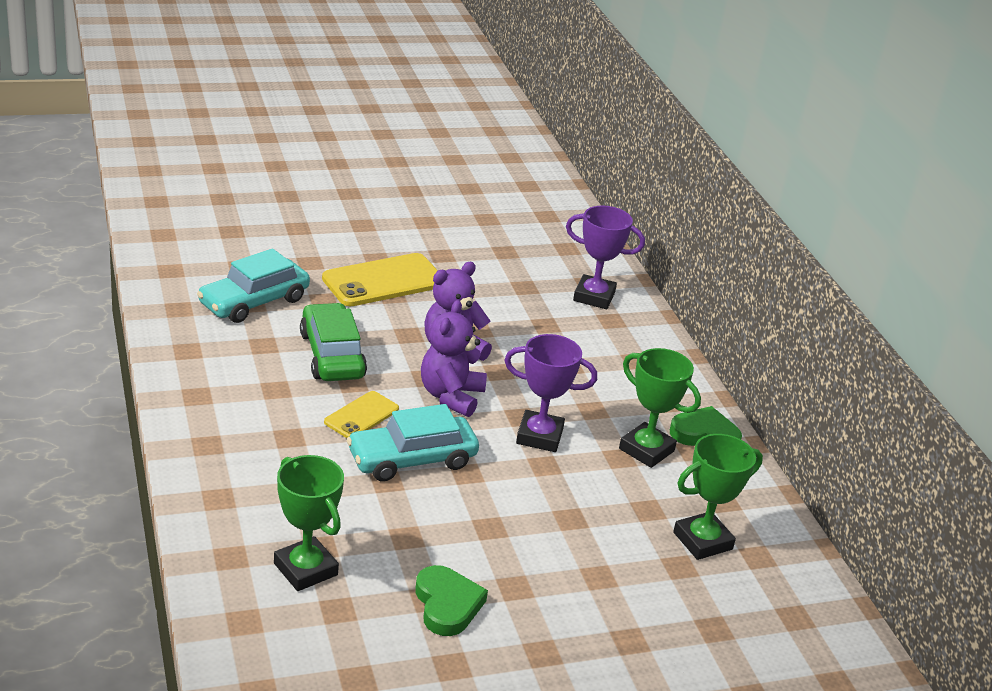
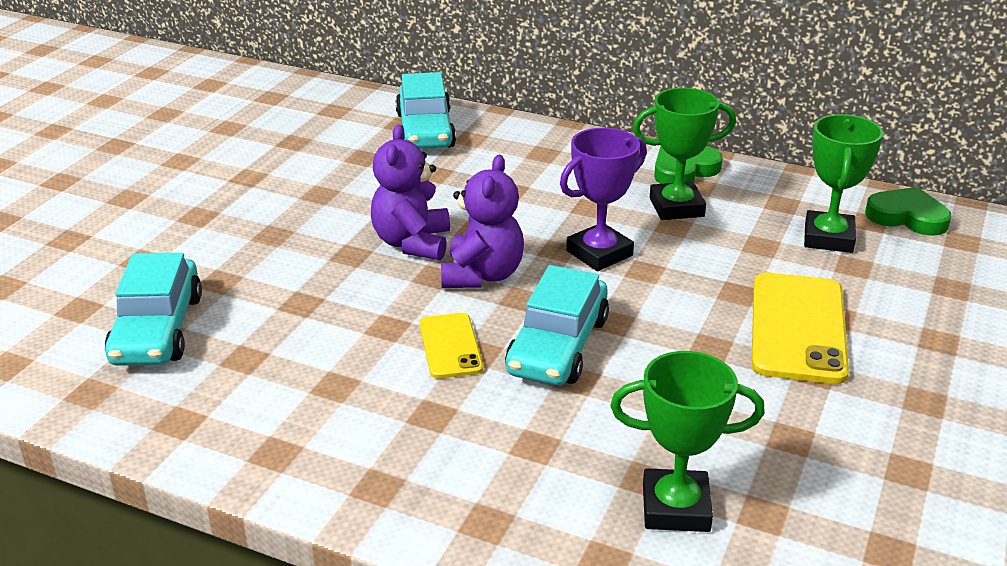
camera: 45 degrees left, 0 degrees up
green car [300,303,367,381] -> none
yellow phone [322,253,438,306] -> yellow phone moved to [752,273,849,384]
green heart [415,565,488,636] -> green heart moved to [865,187,951,236]
purple teddy bear [421,300,487,417] -> purple teddy bear turned 135 degrees counterclockwise [441,155,524,288]
purple trophy [566,206,645,309] -> turquoise car [396,72,456,149]

